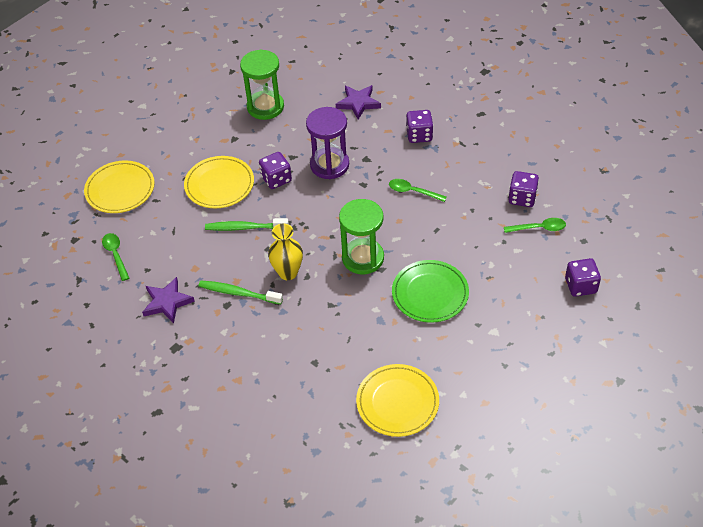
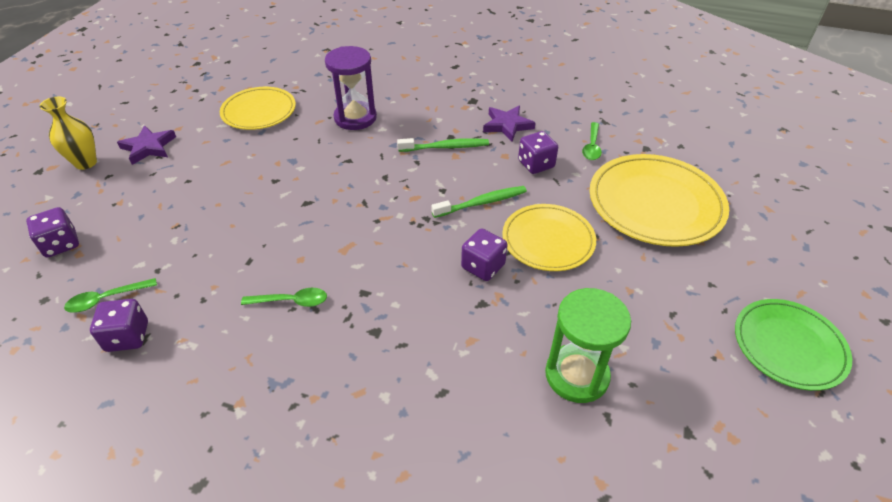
camera: 155 degrees right, 5 degrees down
yellow plate [84,160,155,213] -> yellow plate [590,154,729,247], size x1.53
green spoon [102,233,129,281] -> green spoon turned 60 degrees clockwise [582,122,602,160]
yellow vase [268,223,303,280] -> yellow vase moved to [40,97,97,170]
purple hourglass [306,107,349,179] -> purple hourglass moved to [325,46,377,130]
purple star [336,85,381,120] -> purple star moved to [117,125,176,165]
green hourglass [339,199,384,274] -> none
green plate [392,260,469,323] -> green plate moved to [735,299,852,391]
purple dice [406,110,433,143] -> purple dice moved to [518,131,558,174]

